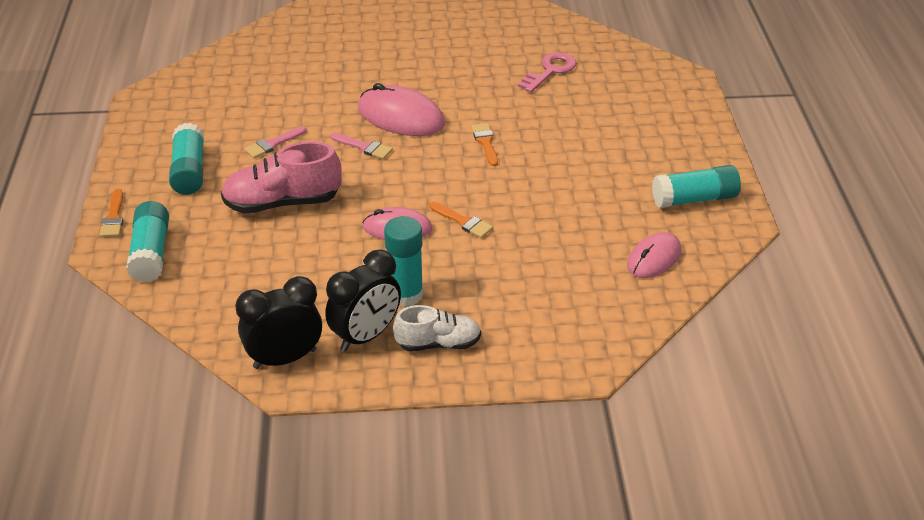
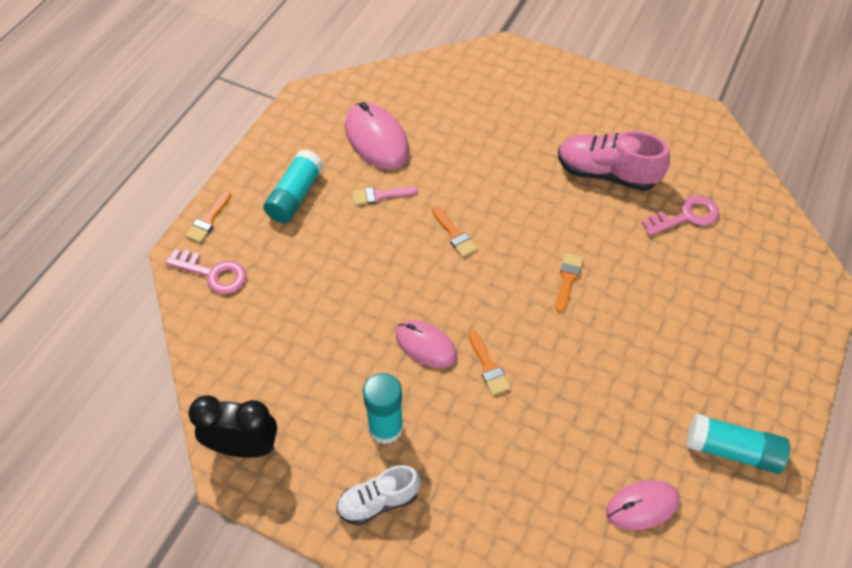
camera: 30 degrees right, 15 degrees up
turquoise glue stick [126,201,169,282] -> pink key [165,249,246,294]
pink shoe [221,141,342,213] -> pink shoe moved to [558,131,670,191]
black clock [325,249,401,352] -> none
pink brush [330,133,393,159] -> orange brush [432,206,478,257]
pink mouse [358,83,445,136] -> pink mouse moved to [345,102,409,170]
white shoe [393,305,481,351] -> white shoe turned 135 degrees clockwise [336,465,421,525]

